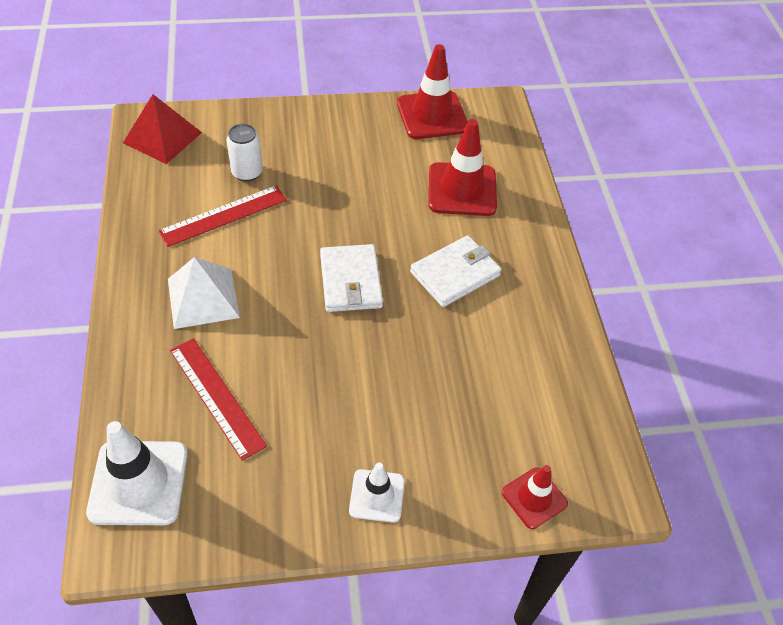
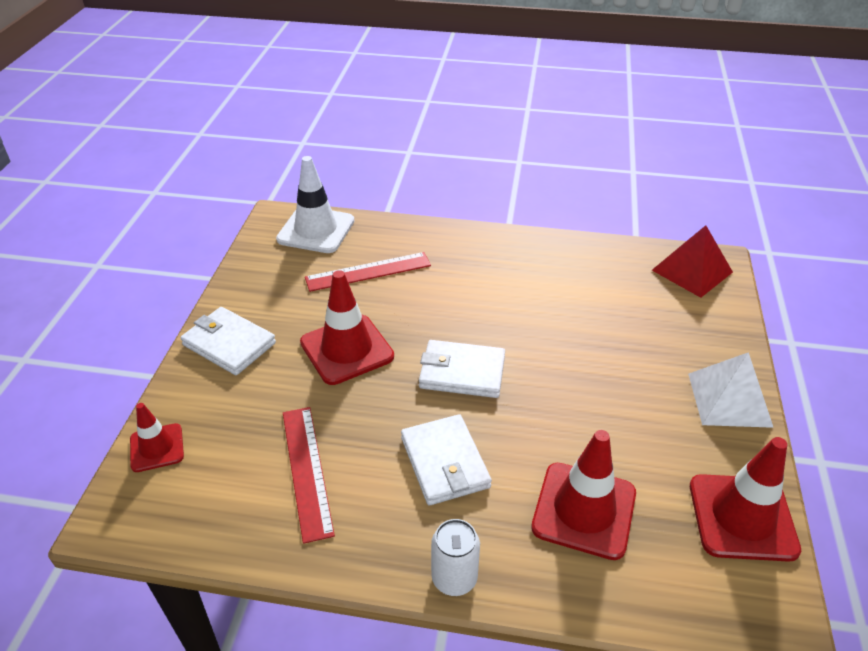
camera: 110 degrees right, 10 degrees down
red ruler [158,185,287,247] -> red ruler moved to [283,407,335,544]
white pyramid [168,257,240,329] -> white pyramid moved to [688,352,774,428]
white can [226,124,263,182] -> white can moved to [431,519,480,596]
white traffic cone [349,462,405,523] -> white wallet [181,307,276,375]
none -> red traffic cone [300,270,394,385]

